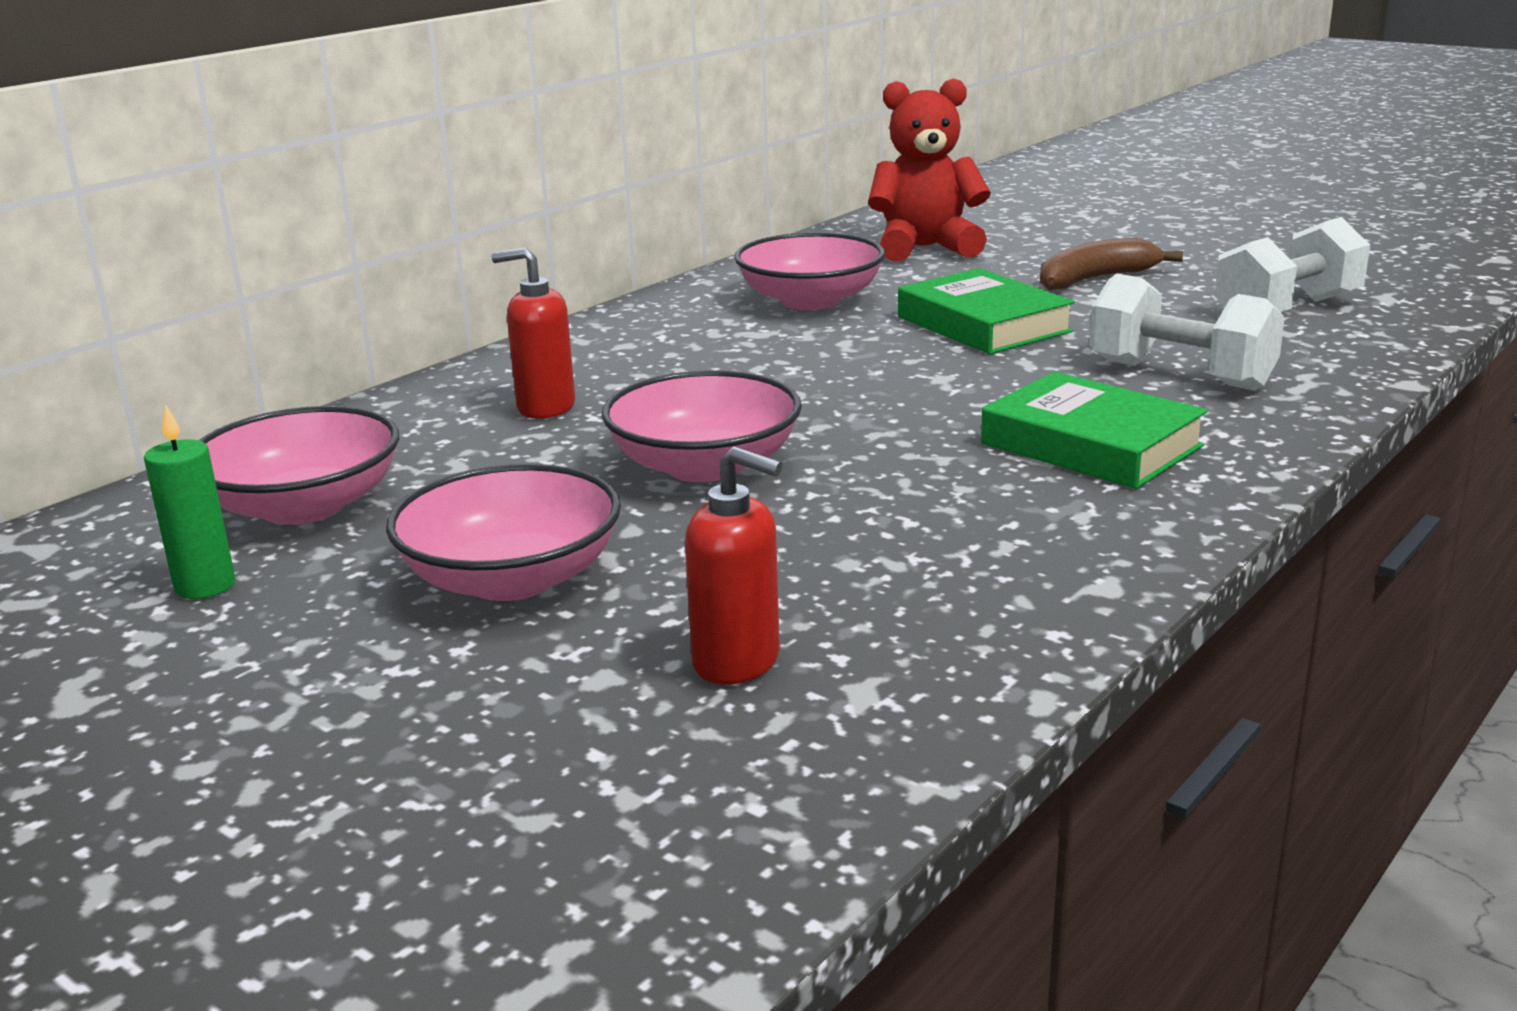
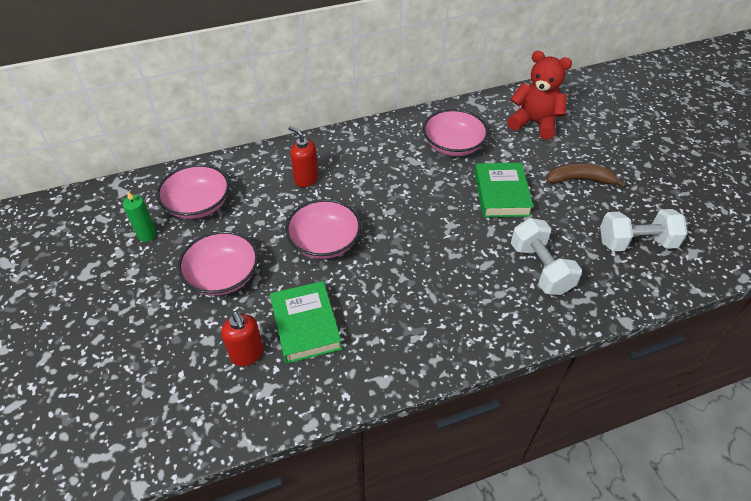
camera: 30 degrees right, 25 degrees up
green book [981,371,1208,489] -> green book moved to [270,281,342,364]

